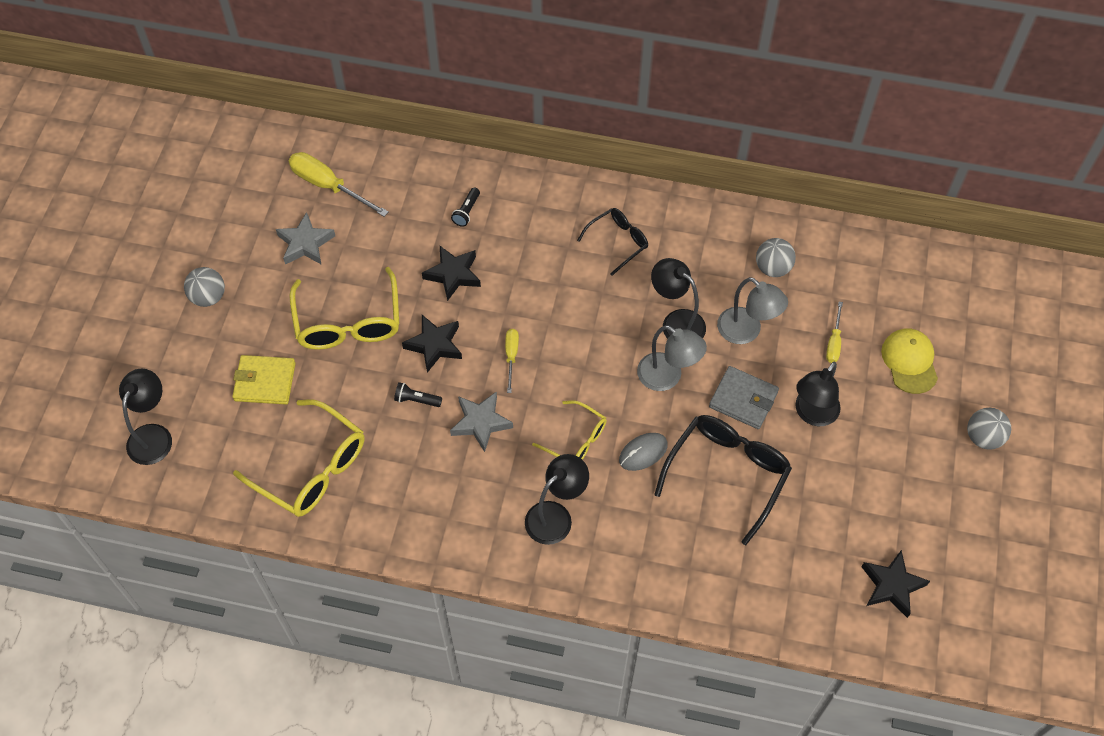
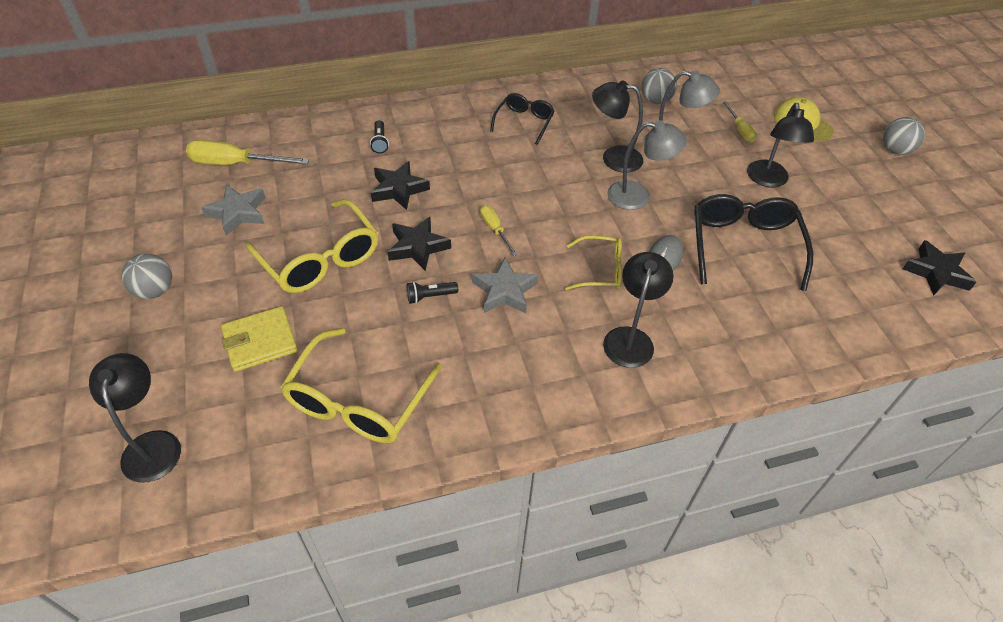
camera: 30 degrees left, 10 degrees down
yellow glasses [233,399,364,517] -> yellow glasses turned 105 degrees clockwise [280,328,442,443]
grey wallet [709,366,779,429] -> none

